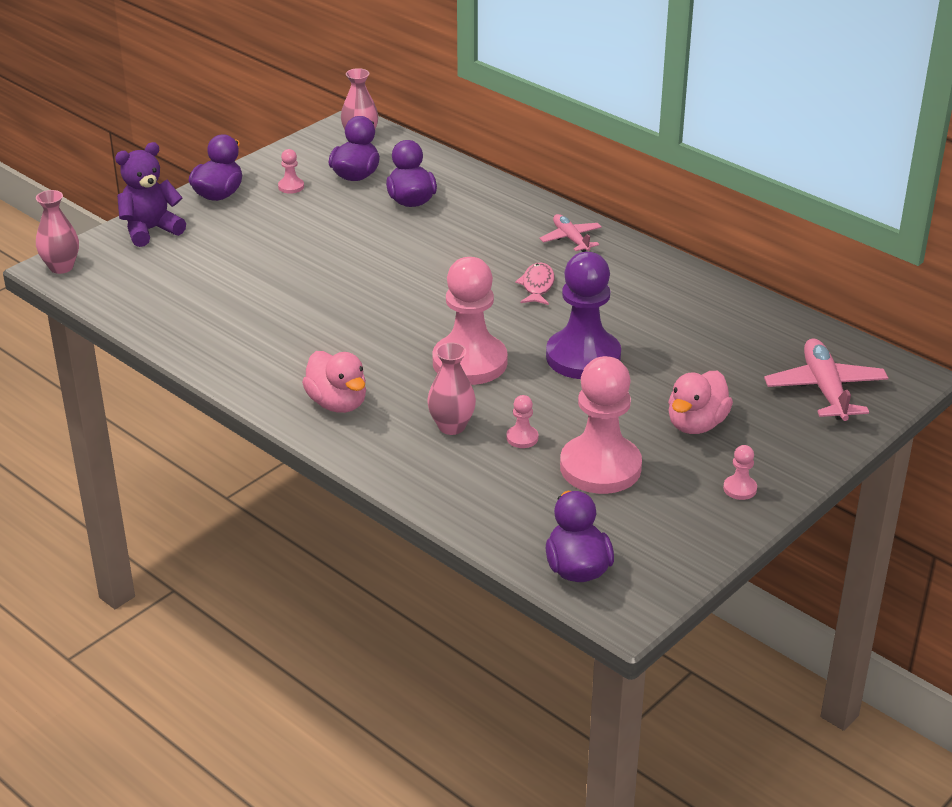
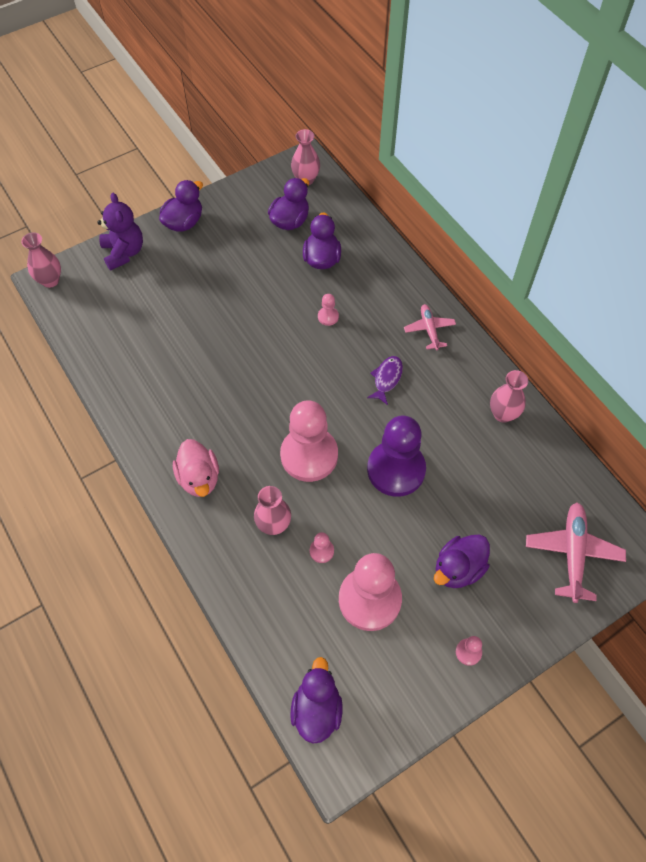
camera: 15 degrees right, 25 degrees up
purple teddy bear [115,142,186,247] -> purple teddy bear turned 90 degrees clockwise [98,193,143,271]
pink pawn [278,149,304,194] -> pink pawn moved to [318,294,339,326]
pink fish [515,263,555,305] -> purple fish [367,356,403,405]
pink duck [668,371,733,434] -> purple duck [434,534,490,588]
none -> pink vase [490,370,528,423]

